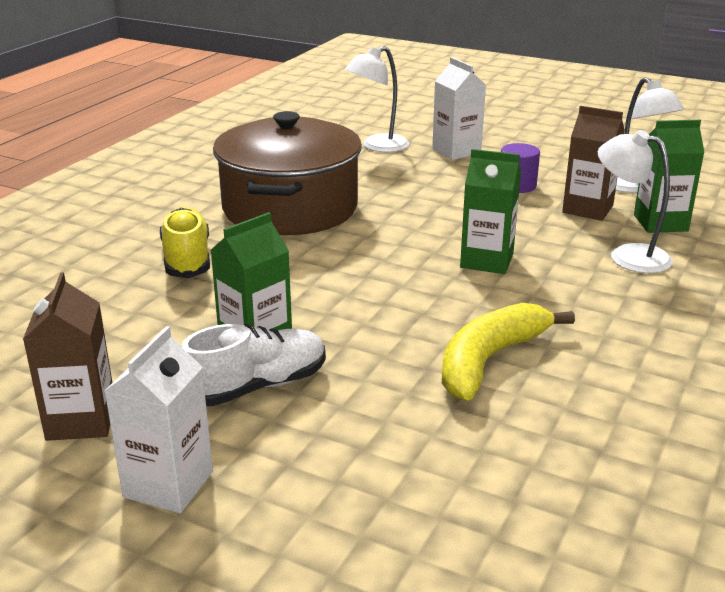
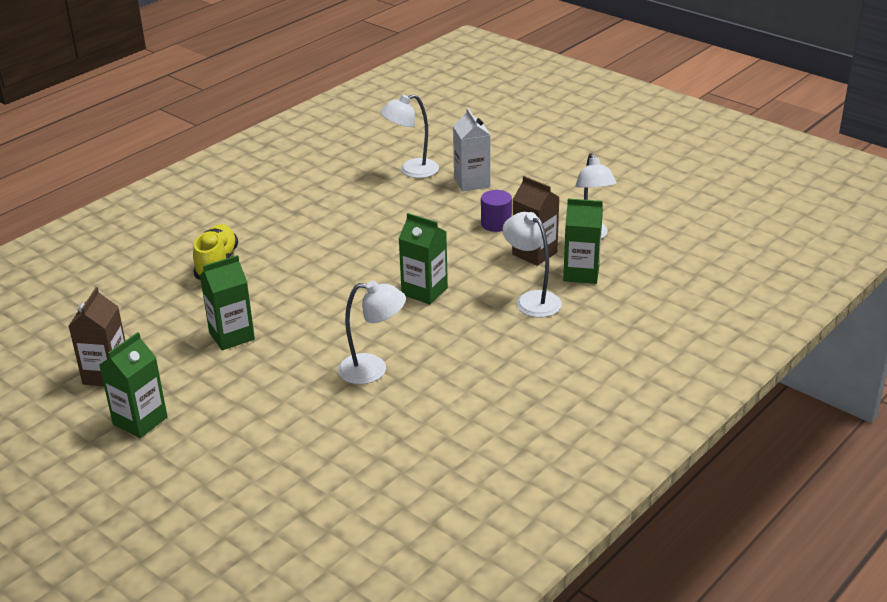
camera: 15 degrees right, 5 degrees up
white carton [105,326,213,513] -> green carton [99,332,168,438]
white shoe [181,324,326,406] -> none
brown pot [213,111,362,235] -> none
yellow banana [442,303,575,401] -> white lamp [338,280,406,384]

